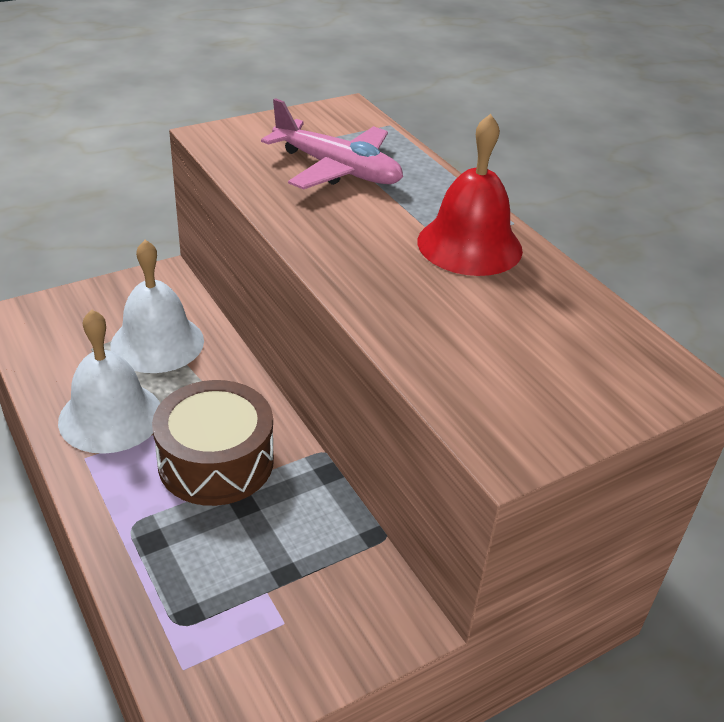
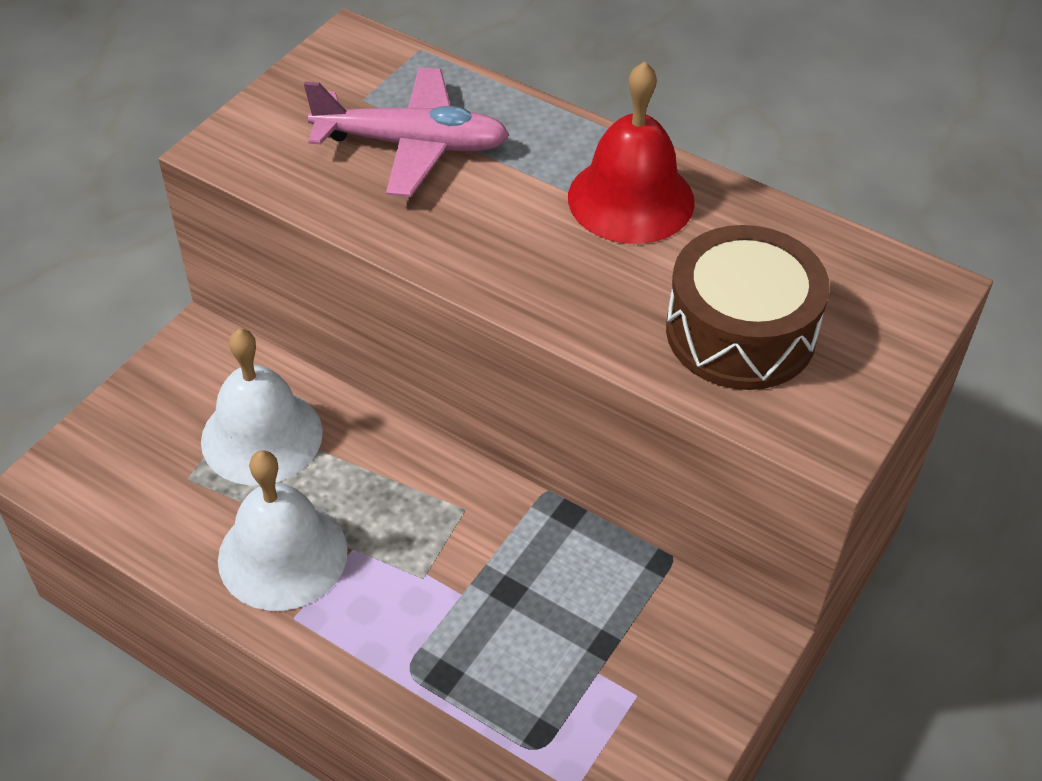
camera: 25 degrees left, 10 degrees up
brown drum [152,380,274,506] -> brown drum moved to [666,225,830,390]

